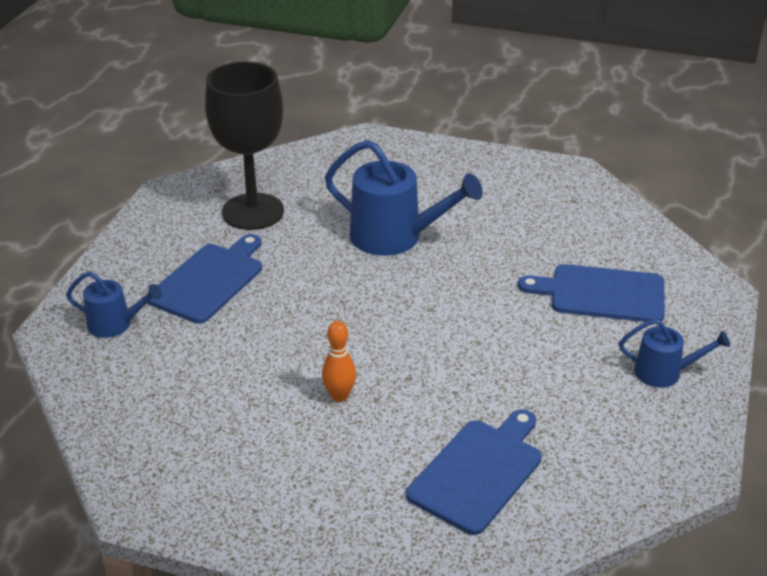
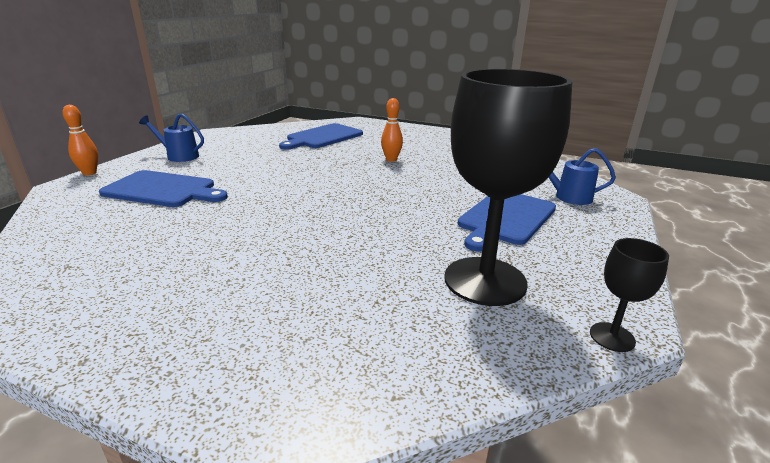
camera: 175 degrees left, 10 degrees down
blue watering can [325,140,483,256] -> none
none -> orange bowling pin [63,105,98,175]
none -> black goblet [590,238,669,352]

